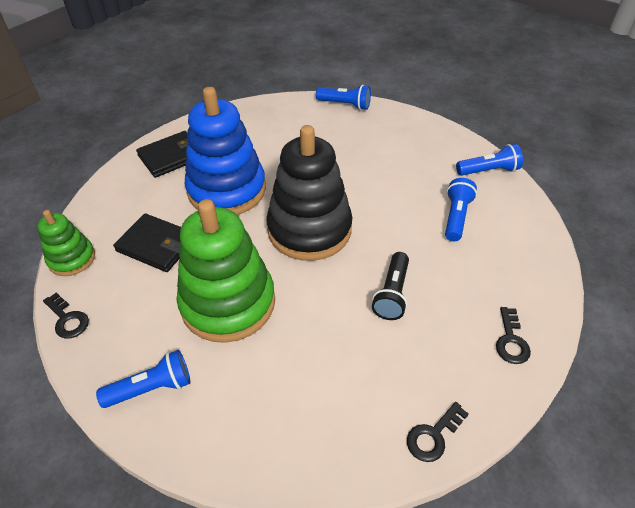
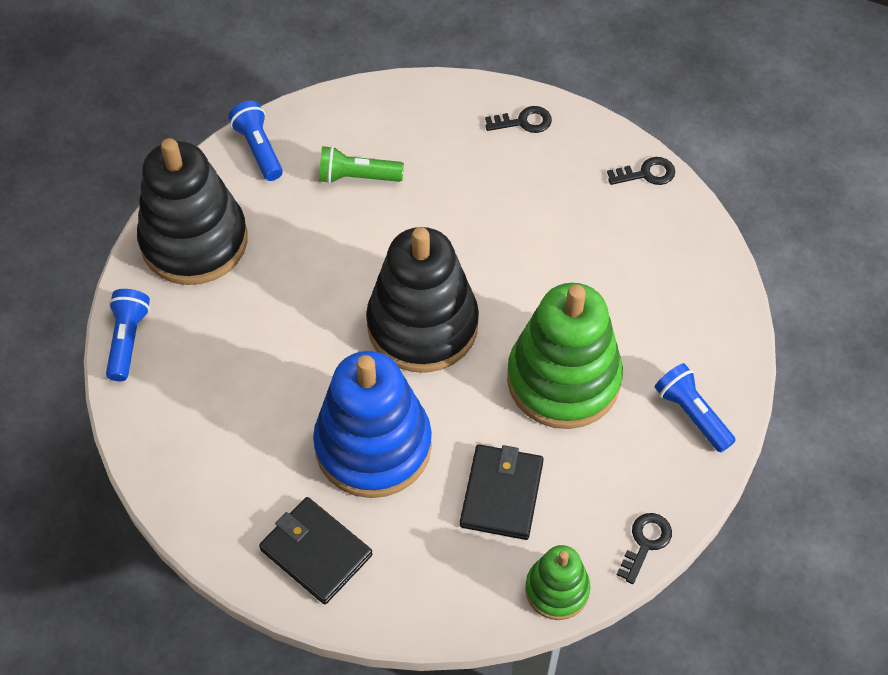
camera: 105 degrees left, 10 degrees up
black flashlight [372,252,409,320] -> none
black key [407,402,469,462] -> black key turned 45 degrees counterclockwise [607,157,675,185]
blue flashlight [445,178,477,241] -> green flashlight [319,146,404,184]
none -> black stacking toy [137,138,248,285]

